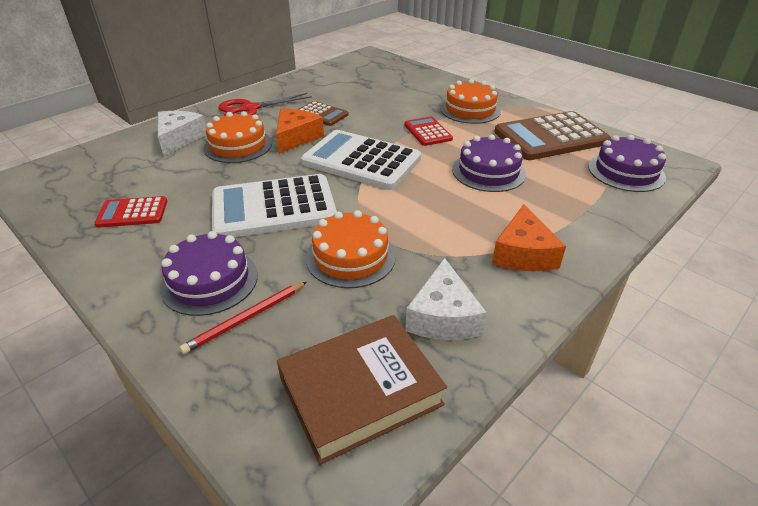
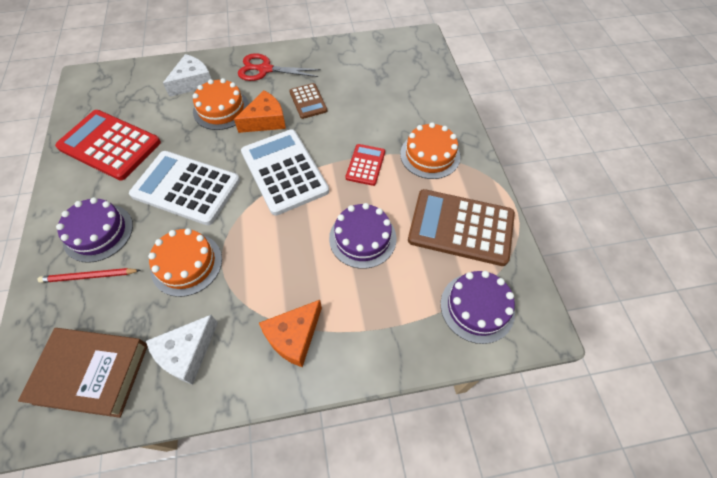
camera: 35 degrees right, 20 degrees up
red calculator [95,196,167,228] -> red calculator [55,110,161,180], size x1.94

